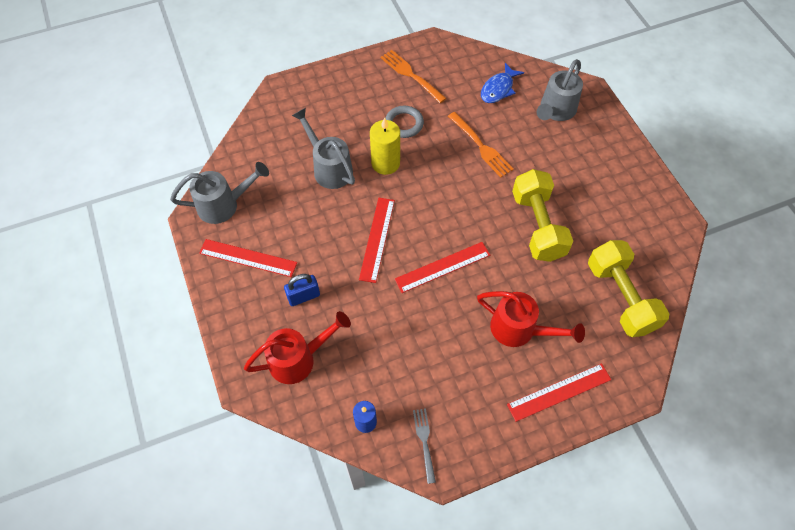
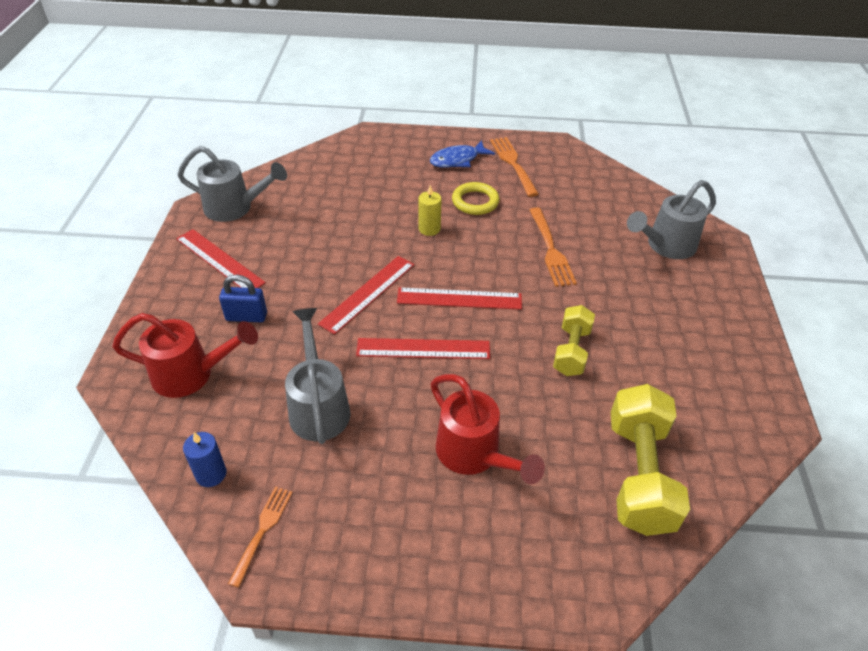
camera: 25 degrees right, 15 degrees down
grey watering can [292,108,355,189] -> grey watering can moved to [285,308,350,444]
yellow candle [370,117,400,175] -> yellow candle [418,185,442,236], size x0.62
grey ring [385,106,424,138] -> yellow ring [452,182,500,215]
grey fork [413,408,436,484] -> orange fork [228,486,293,588]
blue fish [481,63,524,103] -> blue fish moved to [430,140,495,168]
red ruler [507,363,611,422] -> red ruler moved to [397,287,522,310]
yellow dumbbell [512,169,573,262] -> yellow dumbbell [553,305,595,376], size x0.60

